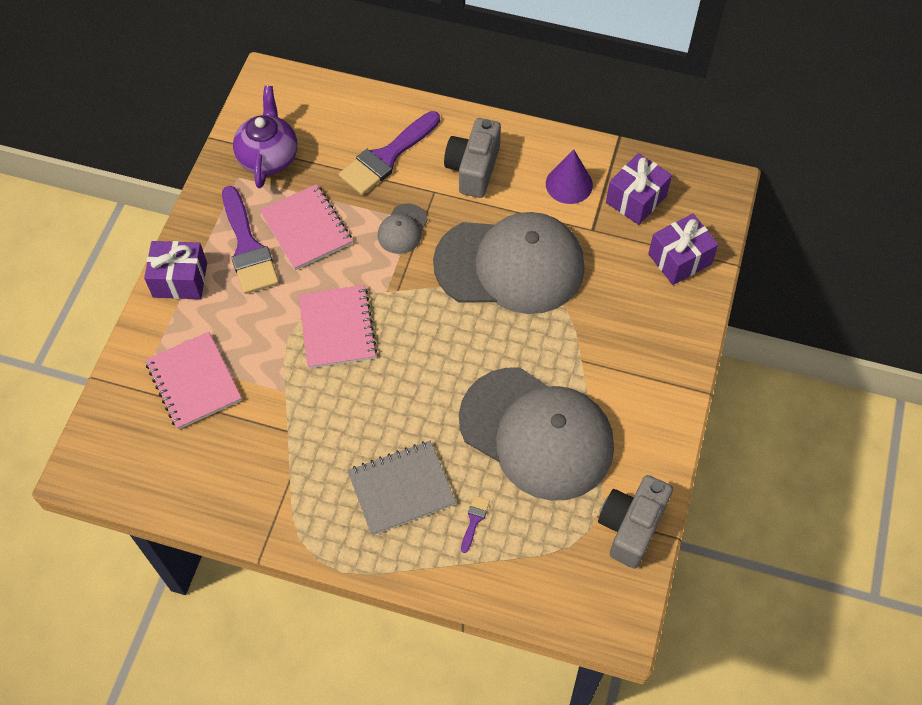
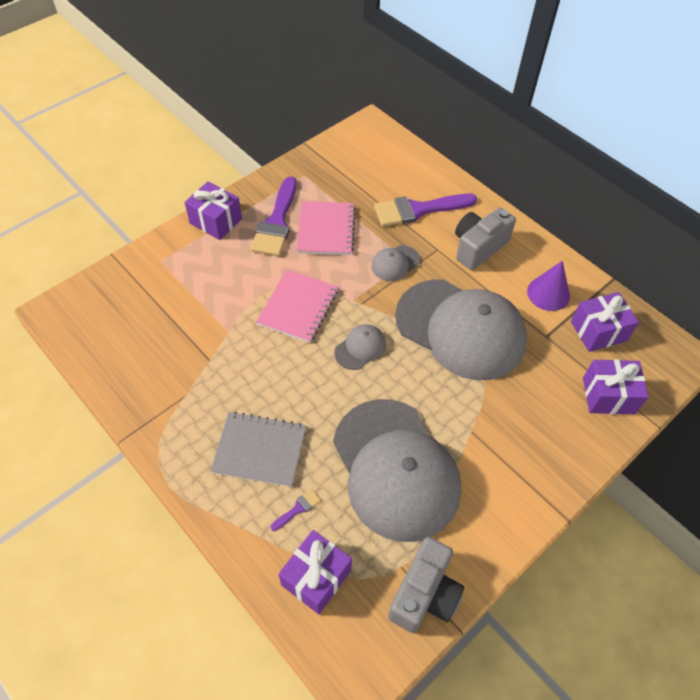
camera: 30 degrees right, 5 degrees down
pink notebook [145,332,242,430] -> none
purple teapot [233,86,297,188] -> none
grey camera [598,475,673,569] -> grey camera turned 150 degrees clockwise [388,537,464,633]
none -> purple gift [279,530,352,614]
none -> grey cap [334,324,386,370]

